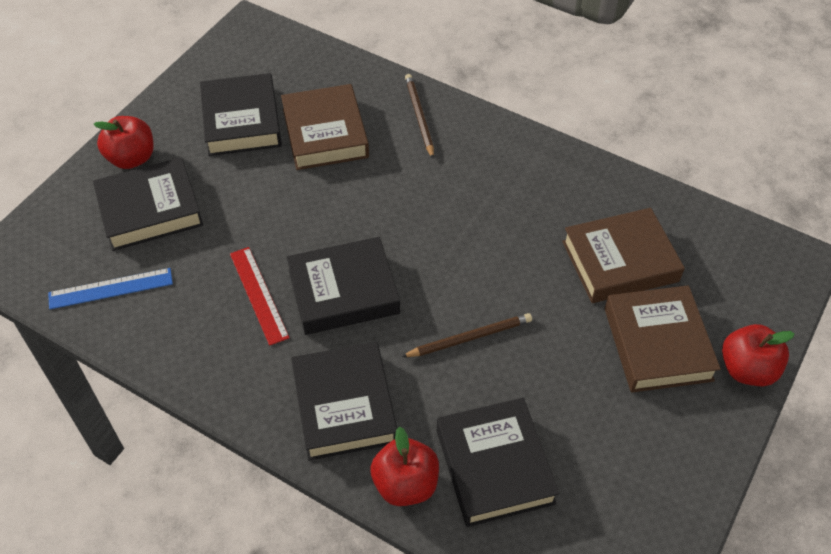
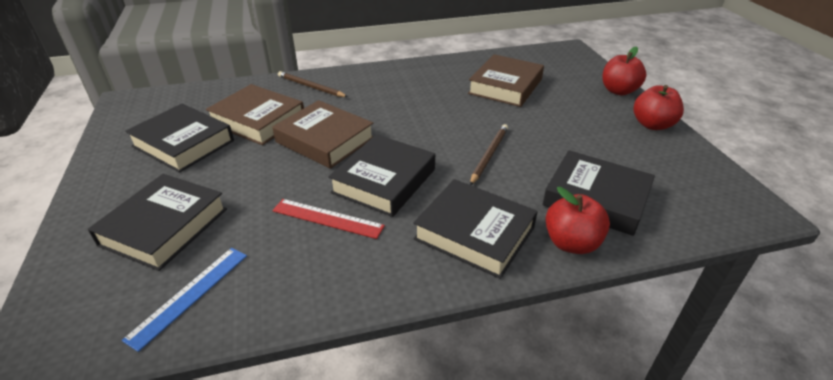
camera: 45 degrees left, 15 degrees down
red apple [93,116,154,169] -> red apple moved to [634,85,684,130]
brown book [605,285,721,392] -> brown book moved to [272,100,373,169]

